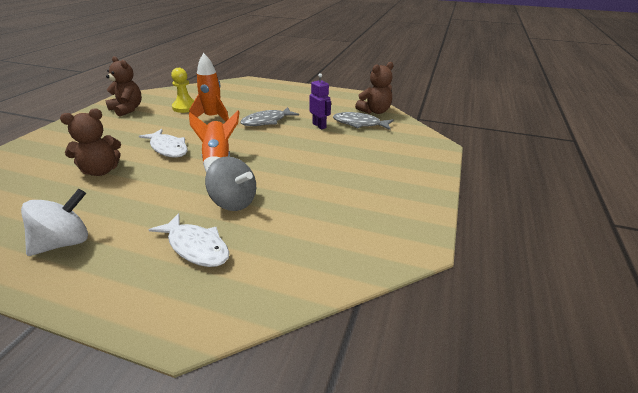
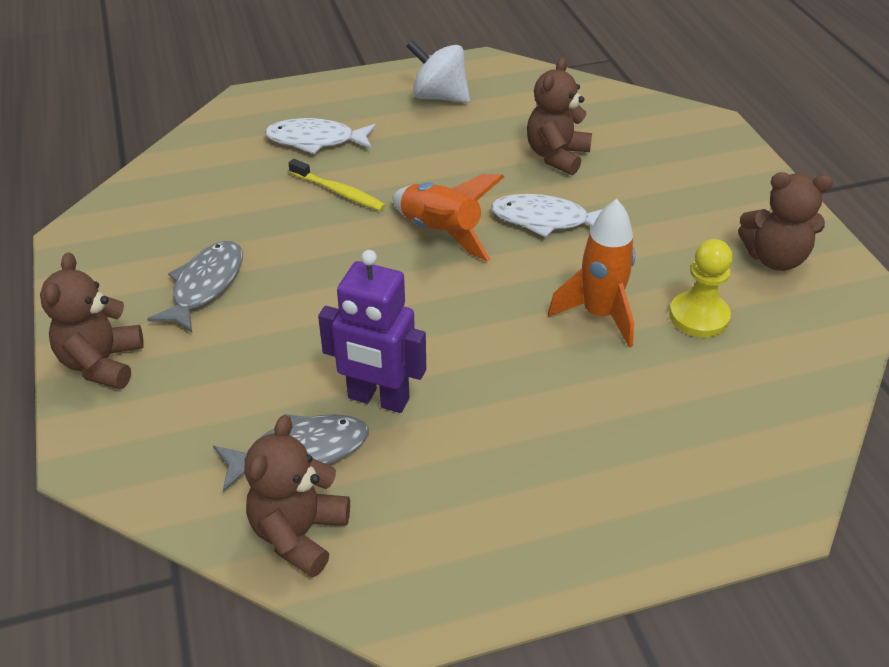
camera: 145 degrees right, 10 degrees up
white spinning top [21,189,88,256] -> white spinning top turned 105 degrees clockwise [406,40,470,103]
grey spinning top [205,156,256,211] -> yellow toothbrush [288,159,386,211]
grey fish [240,107,299,126] -> grey fish moved to [147,241,243,332]
purple robot [309,73,331,129] -> purple robot [318,250,426,413], size x1.52
none -> brown teddy bear [40,253,144,389]

